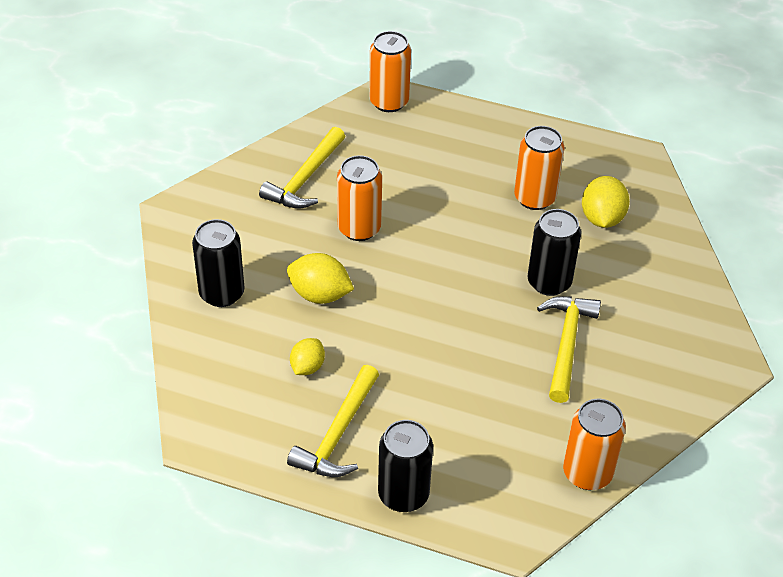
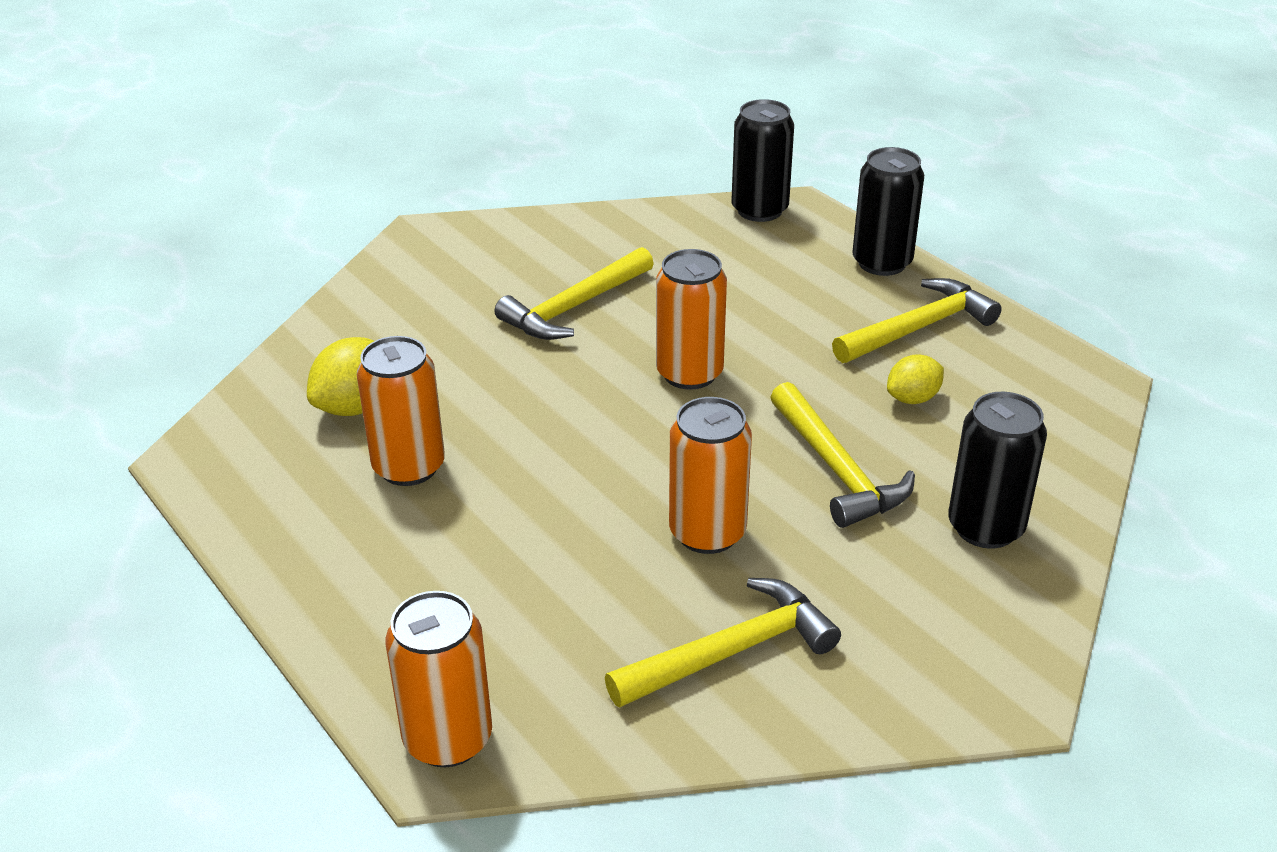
camera: 145 degrees left, 10 degrees down
yellow lemon [287,253,354,304] -> yellow hammer [770,382,915,528]
black can [527,209,581,296] -> black can moved to [732,99,794,222]
orange can [563,399,626,490] -> orange can moved to [656,249,727,390]

